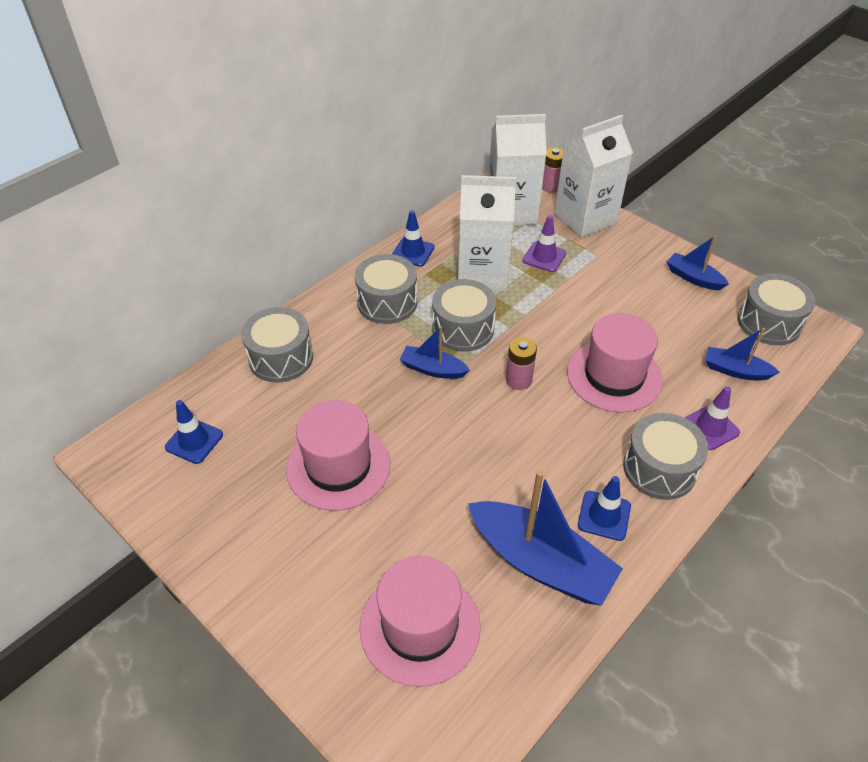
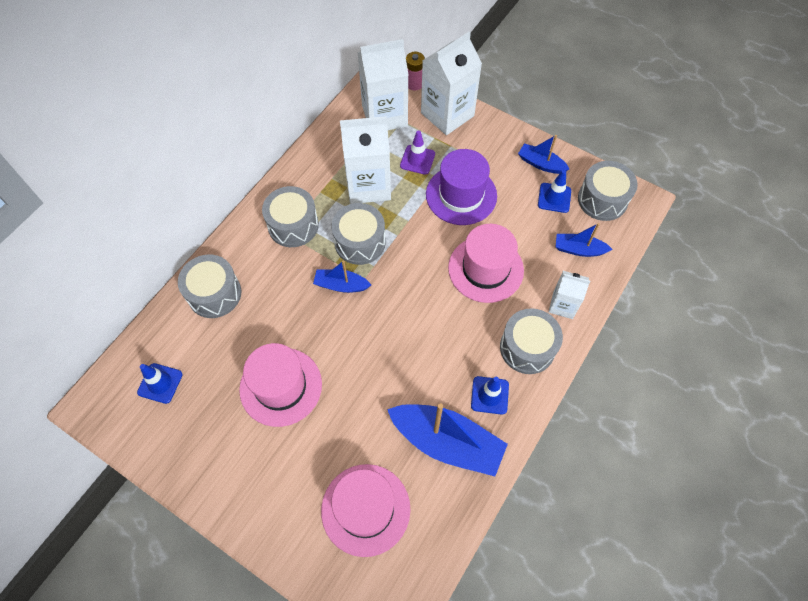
camera: 10 degrees left, 15 degrees up
blue traffic cone [392,210,435,267] -> blue traffic cone moved to [538,170,571,213]
pink battery [506,337,537,390] -> none
purple traffic cone [684,386,740,450] -> white carton [549,271,590,319]
none -> purple hat [426,149,497,225]

